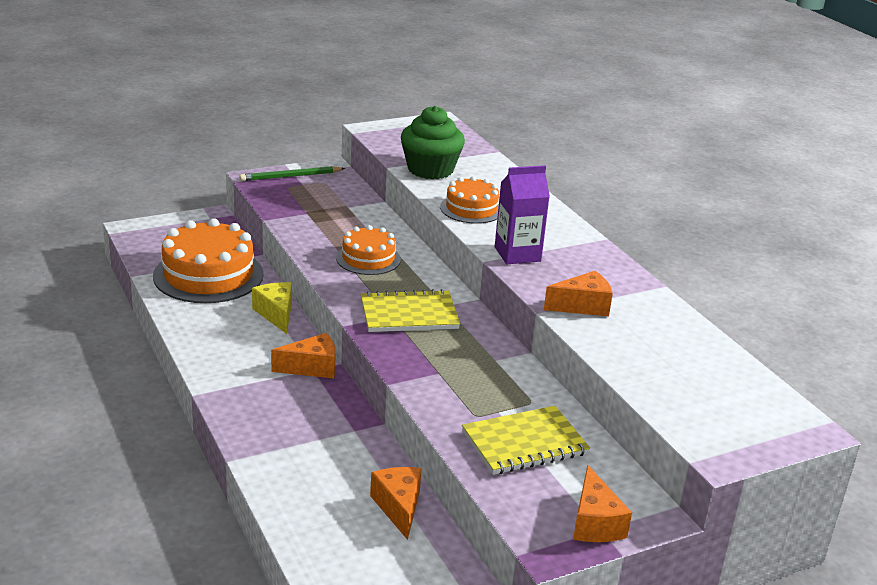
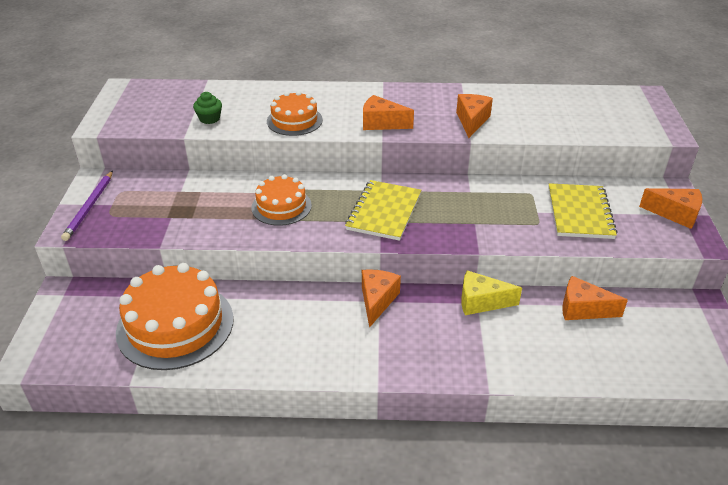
camera: 60 degrees left, 10 degrees up
green pencil [240,166,345,181] -> purple pencil [61,171,113,241]
yellow cheese [252,282,292,334] -> yellow cheese moved to [461,270,522,315]
green cupcake [401,106,465,179] -> green cupcake [193,92,222,124], size x0.47
purple carton [495,165,550,264] -> orange cheese [363,95,414,130]

